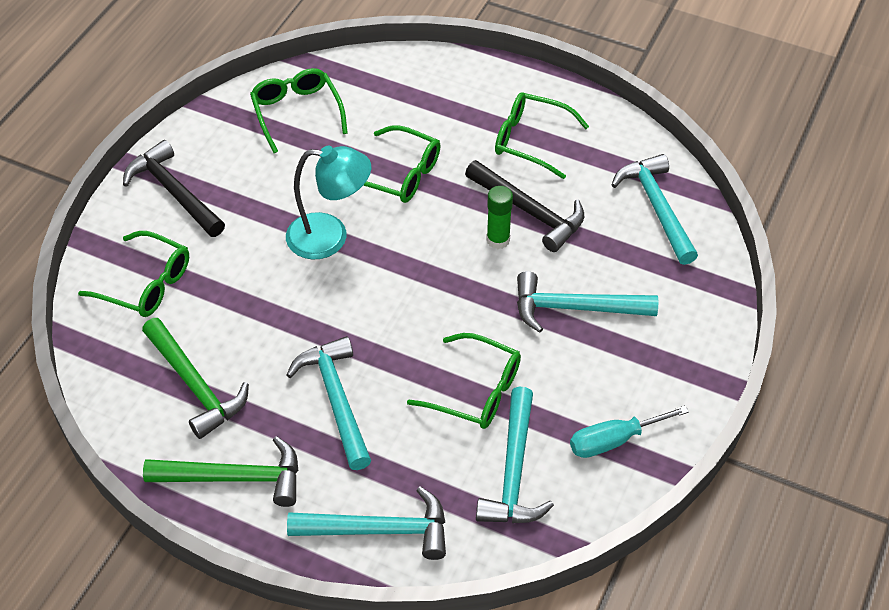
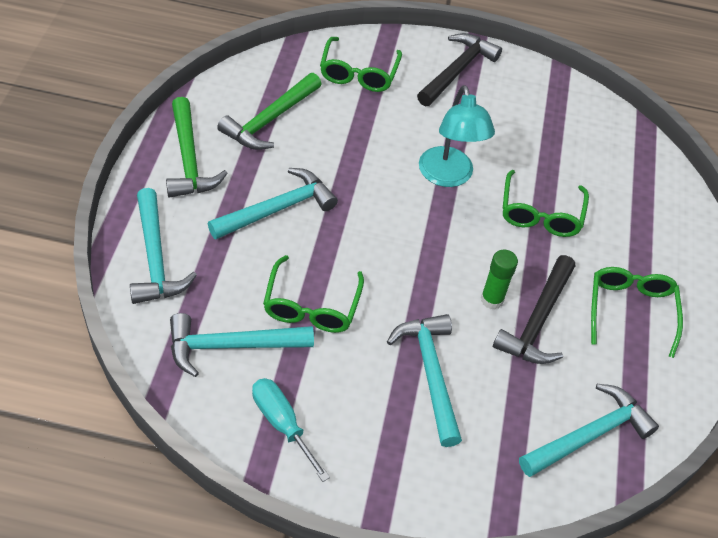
camera: 70 degrees right, 0 degrees up
green glasses [250,68,348,153] -> none

